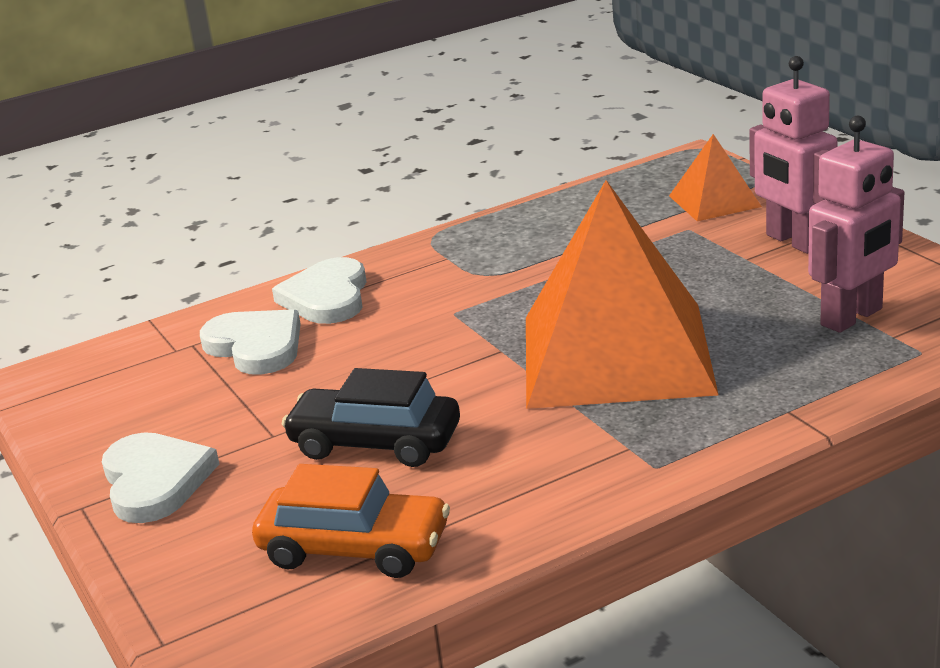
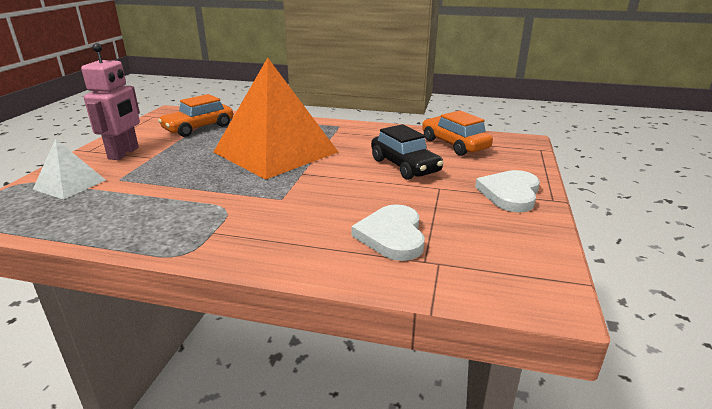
camera: 140 degrees left, 0 degrees up
white heart [272,257,367,324] -> none
orange pyramid [669,134,762,221] -> white pyramid [33,139,106,199]
pink robot [808,116,904,333] -> orange car [158,94,233,137]

